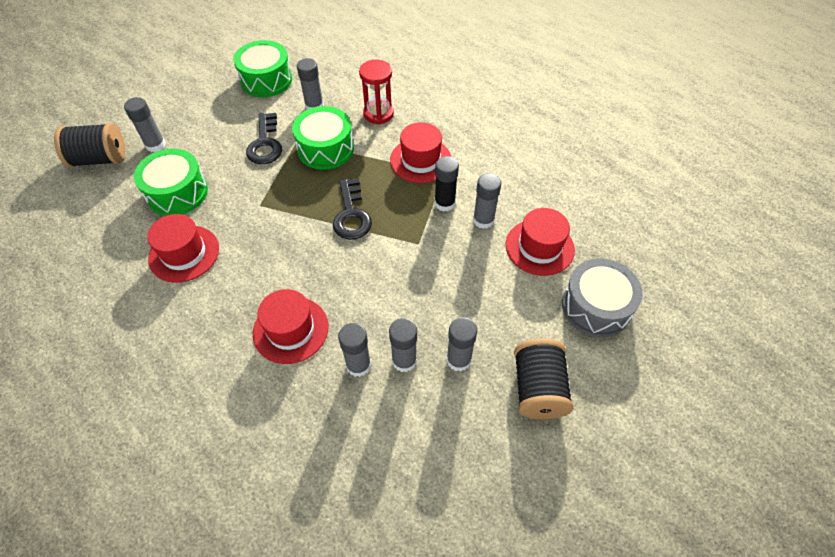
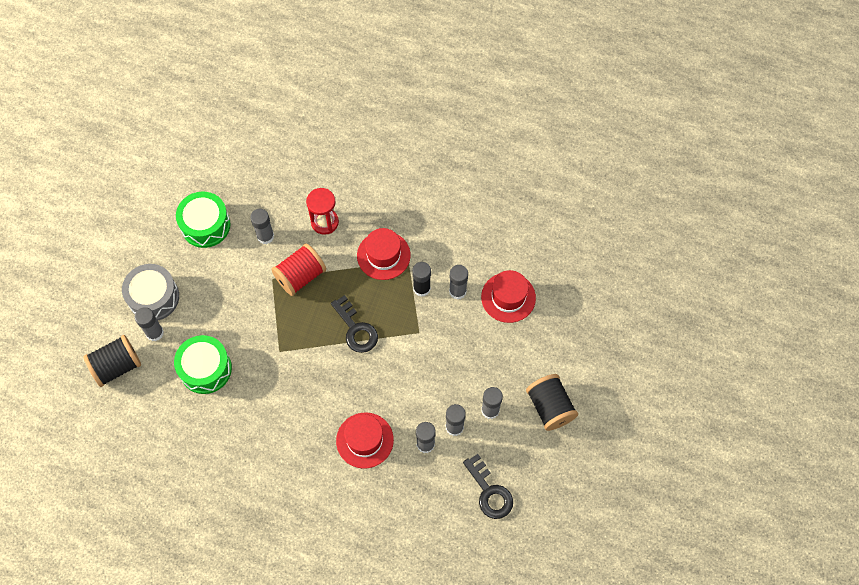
camera: 25 degrees left, 10 degrees up
red hat [148,214,219,283] -> none
black key [246,113,282,164] -> black key moved to [463,454,513,519]
green drum [292,106,354,170] -> red spool [271,243,326,296]
grey drum [562,258,643,337] -> grey drum moved to [122,264,179,321]

